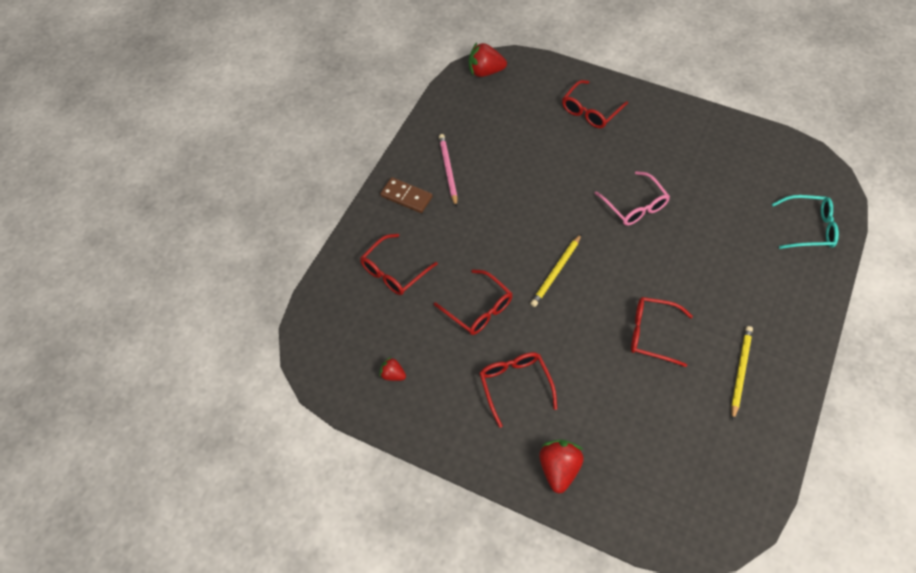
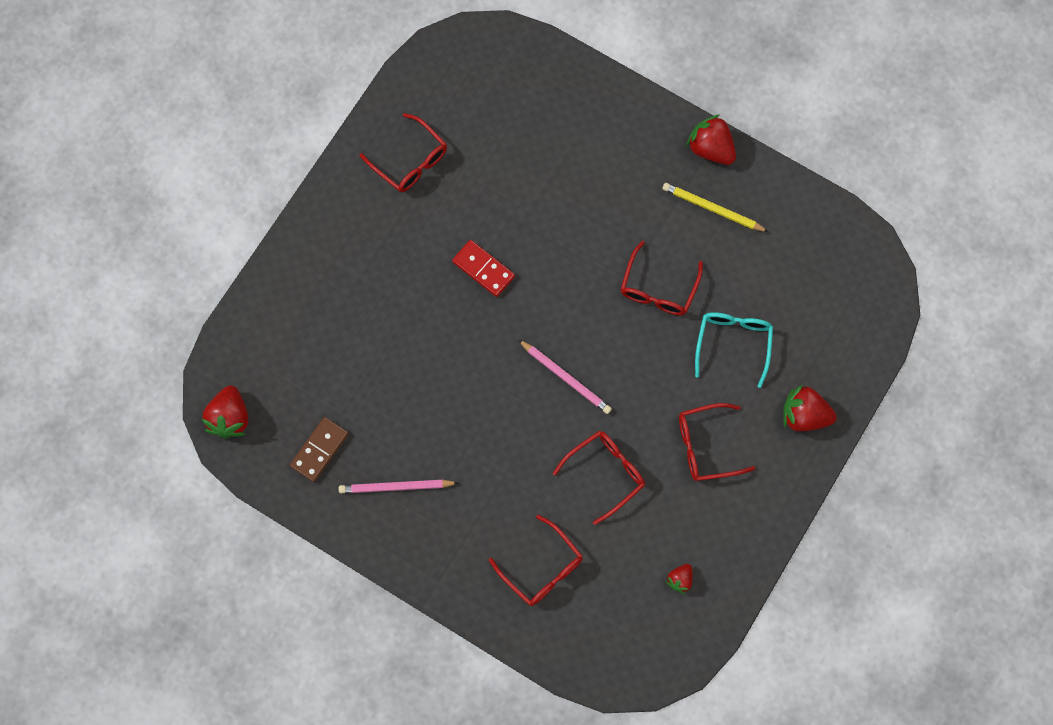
camera: 85 degrees left, 15 degrees up
brown domino [380,177,433,213] -> brown domino moved to [290,417,349,482]
yellow pencil [530,234,581,307] -> pink pencil [518,339,612,414]
red glasses [562,80,628,128] -> red glasses moved to [360,113,447,192]
pink glasses [594,171,670,226] -> red domino [452,240,515,297]
turquoise glasses [772,195,839,249] -> turquoise glasses moved to [695,312,773,388]
none -> red strawberry [686,115,736,165]

